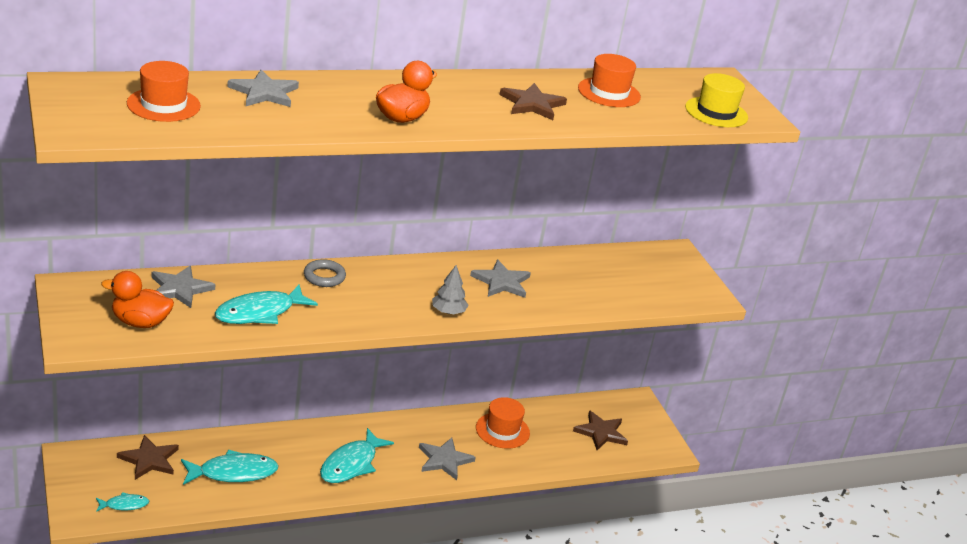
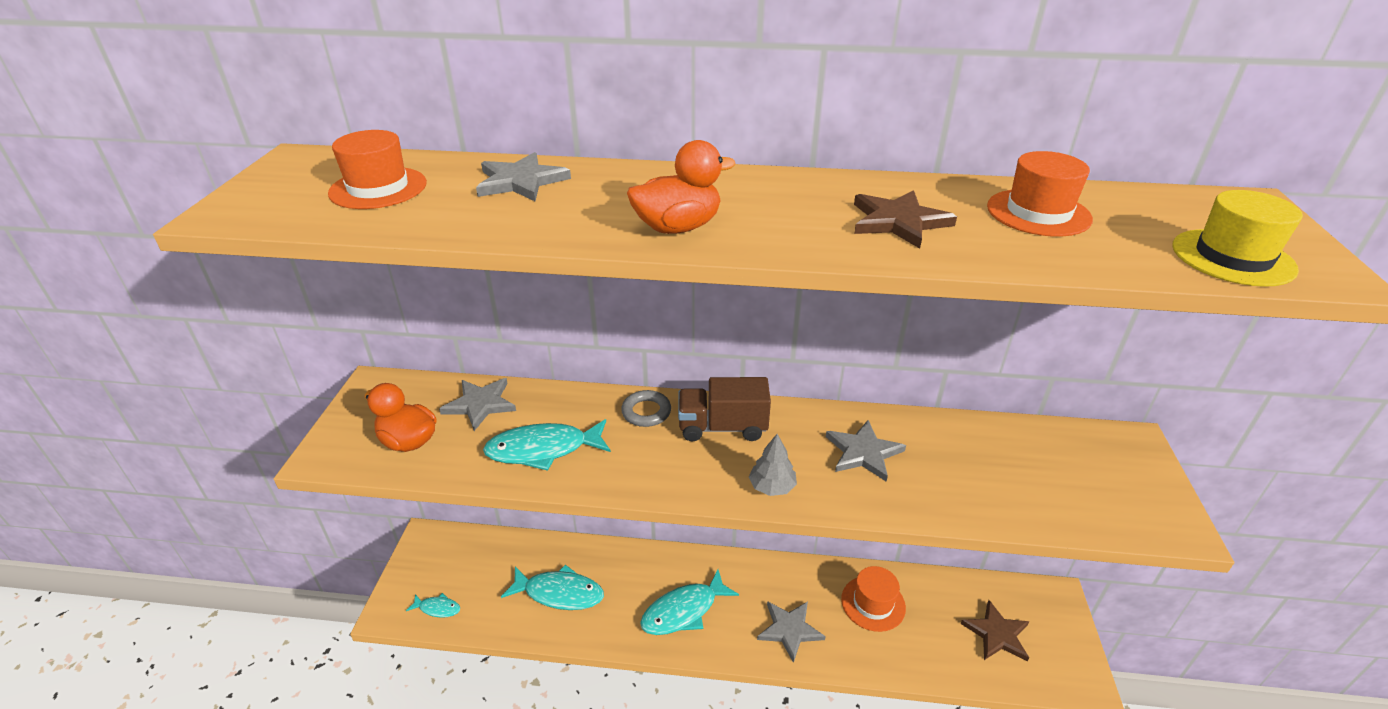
camera: 30 degrees right, 5 degrees up
brown star [117,435,179,480] -> none
none -> brown truck [678,377,771,442]

